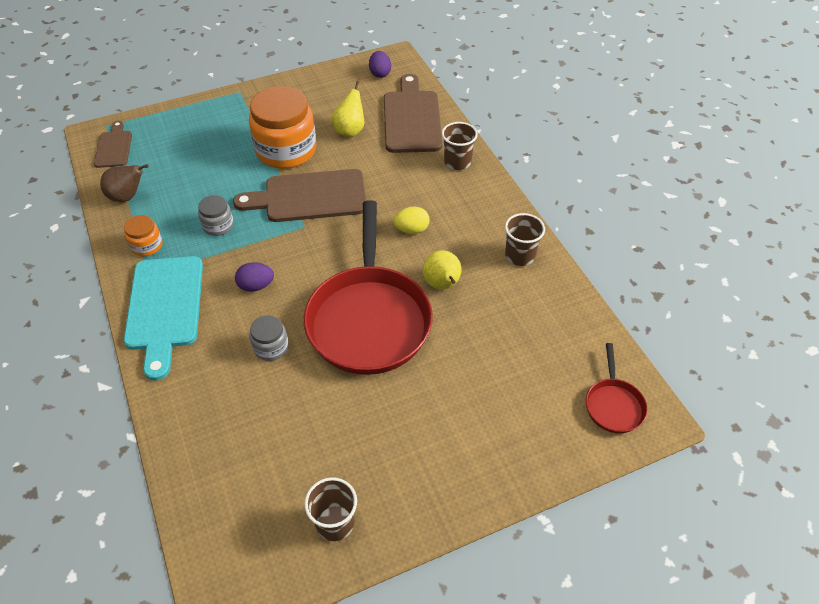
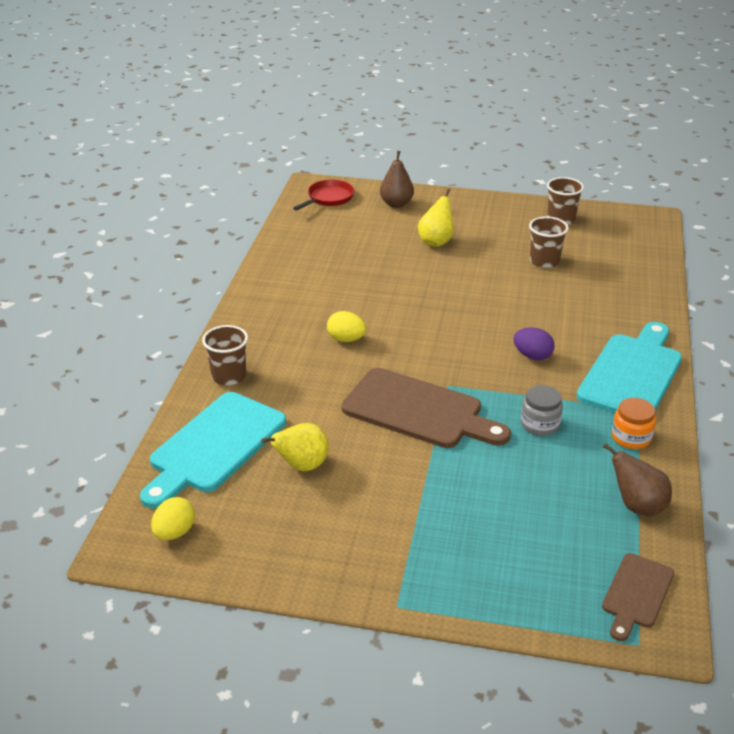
camera: 145 degrees left, 15 degrees down
orange jar [249,86,316,169] -> none
grey jar [250,315,289,361] -> none
red pan [304,200,433,375] -> none
purple egg [369,51,391,78] -> yellow egg [151,497,195,540]
brown cutting board [384,74,443,153] -> turquoise cutting board [140,392,286,509]
yellow pear [423,250,461,289] -> yellow pear moved to [418,188,454,247]
brown cup [505,213,545,266] -> brown cup moved to [529,216,568,268]
none -> brown pear [380,151,414,208]

